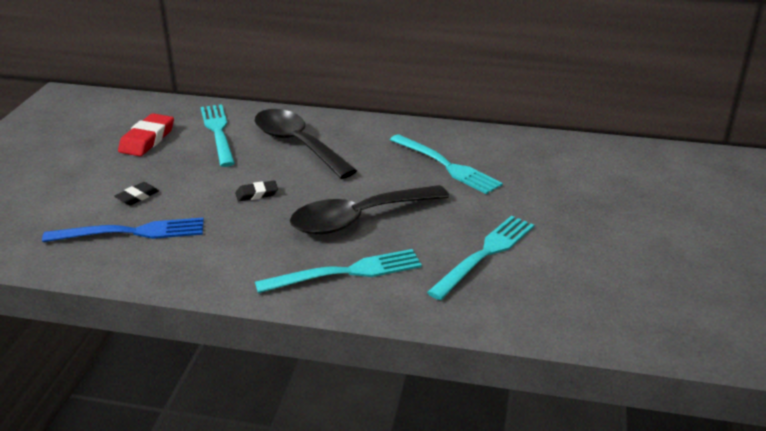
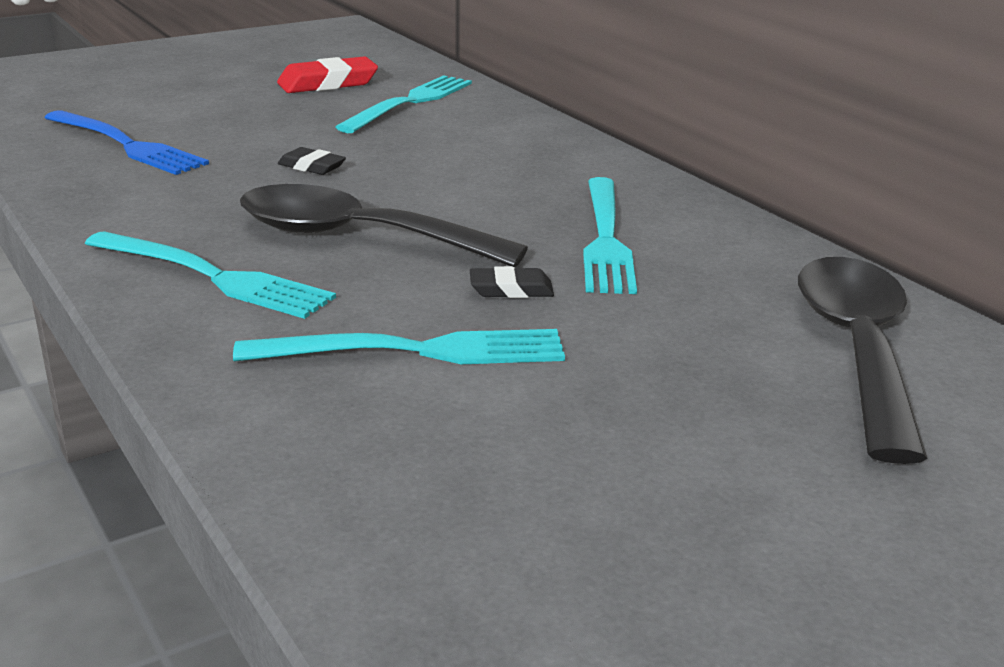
camera: 45 degrees right, 5 degrees down
black eraser [115,182,159,205] -> black eraser moved to [470,266,554,298]
black spoon [255,109,357,179] -> black spoon moved to [798,257,928,464]

